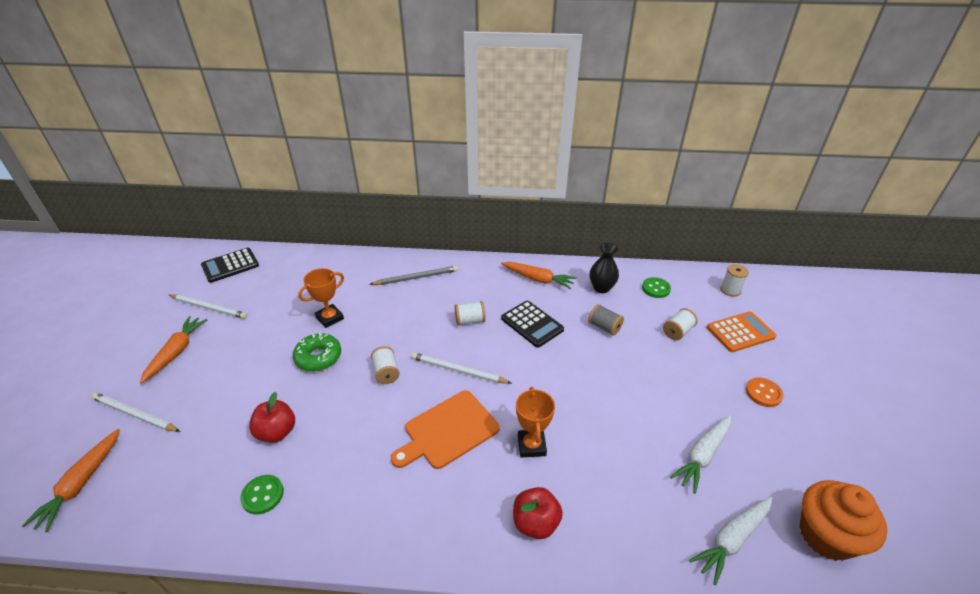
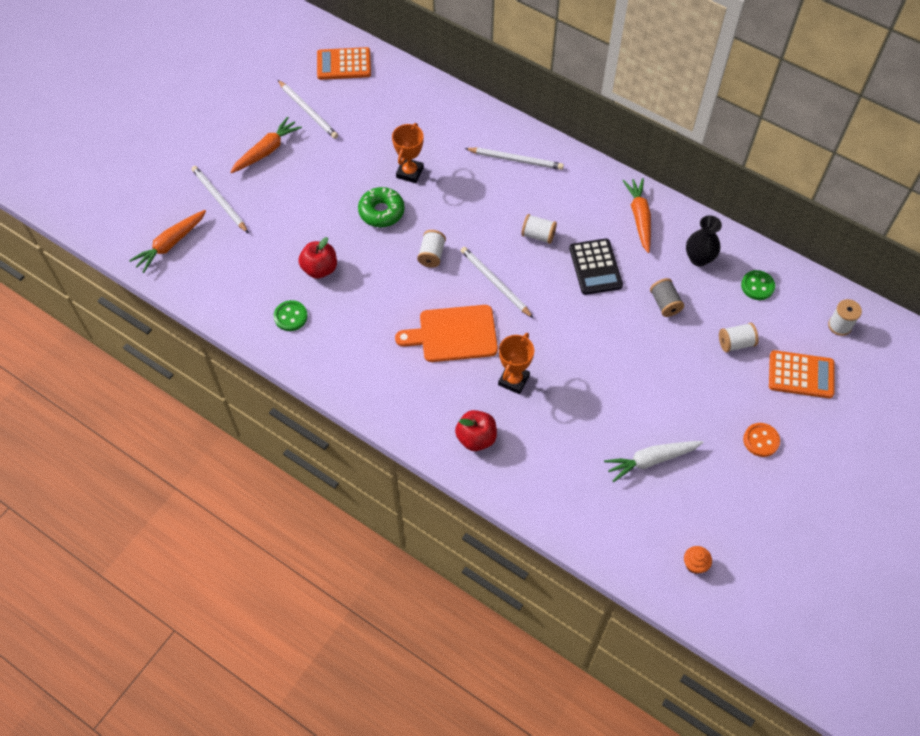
camera: 30 degrees right, 20 degrees up
black calculator [201,248,259,283] -> orange calculator [317,47,371,80]
orange trophy [298,268,344,328] -> orange trophy turned 60 degrees counterclockwise [392,123,424,183]
grey pencil [370,266,458,285] -> white pencil [464,147,564,170]
orange carrot [501,262,576,289] -> orange carrot turned 150 degrees counterclockwise [623,178,651,253]
white carrot [689,497,772,585] -> none
orange cupcake [800,480,887,561] -> orange cupcake [684,546,712,574], size x0.44

